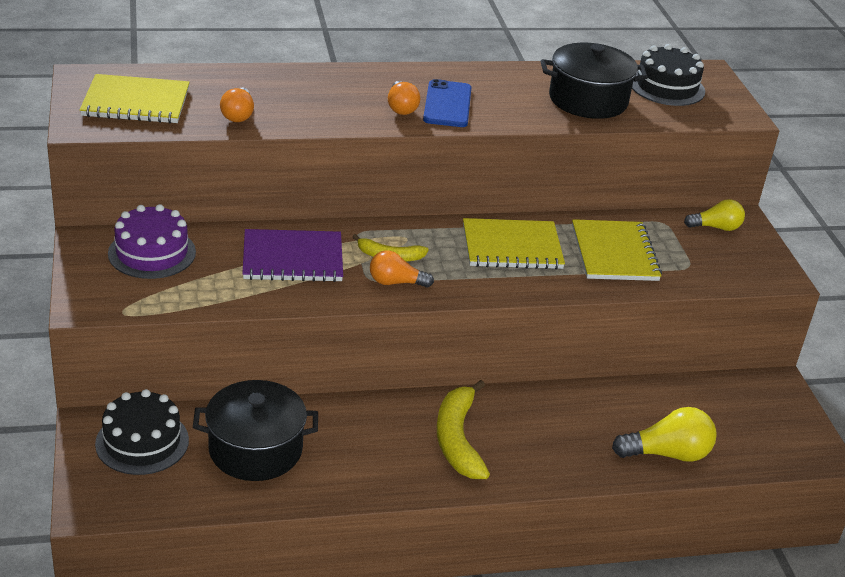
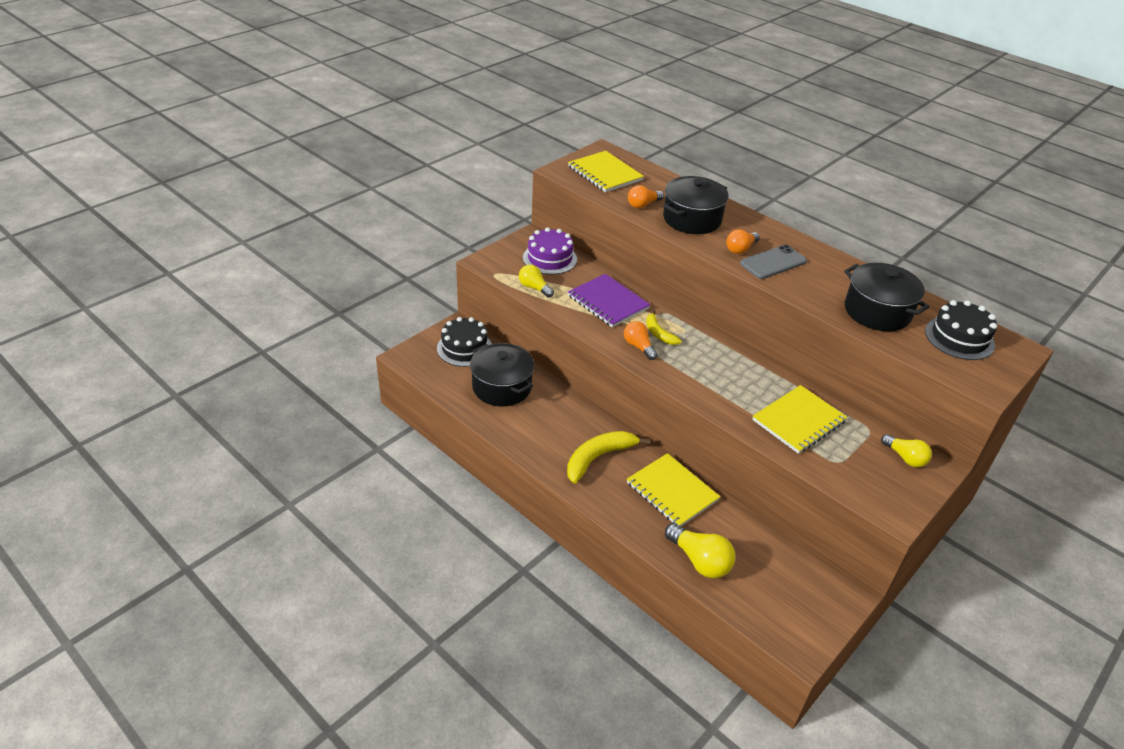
camera: 55 degrees right, 5 degrees up
blue phone [423,79,472,127] -> grey phone [740,245,807,279]
yellow notebook [463,218,565,269] -> yellow notebook moved to [627,453,720,526]
none -> yellow light bulb [519,265,554,298]
none -> black pot [663,176,729,234]

